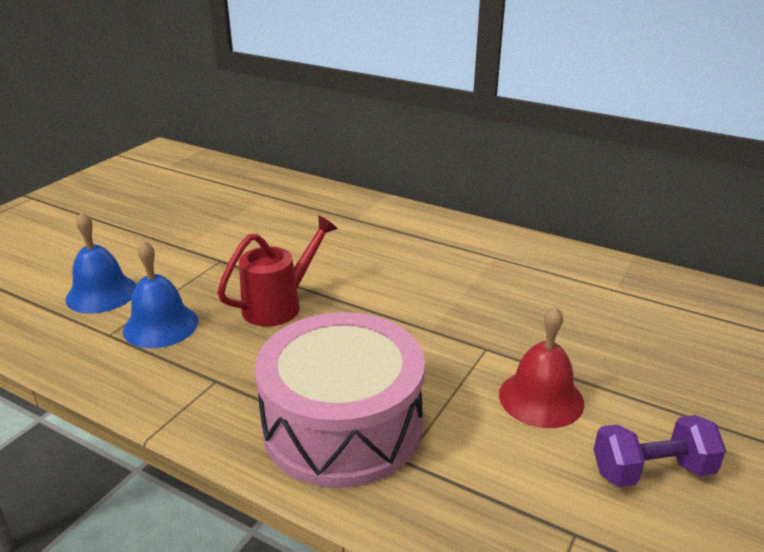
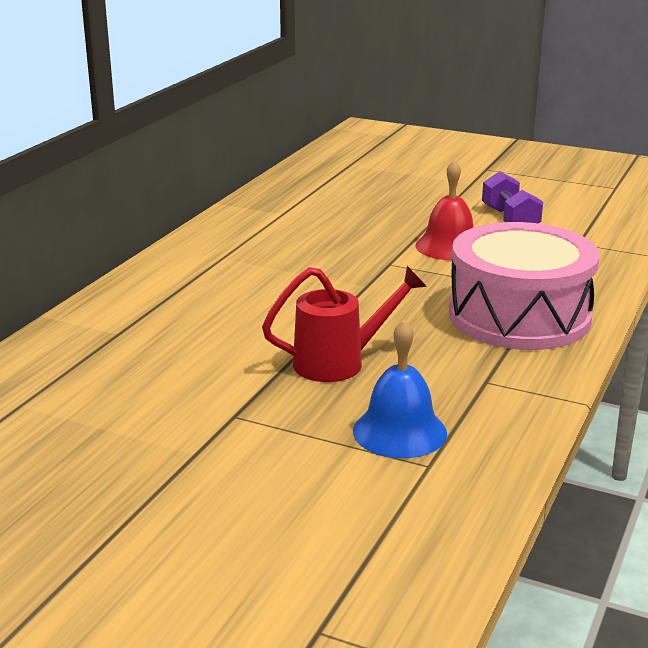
camera: 95 degrees left, 5 degrees down
blue bell [65,212,136,313] -> none
red watering can [217,215,338,327] -> red watering can turned 120 degrees clockwise [262,266,427,382]

